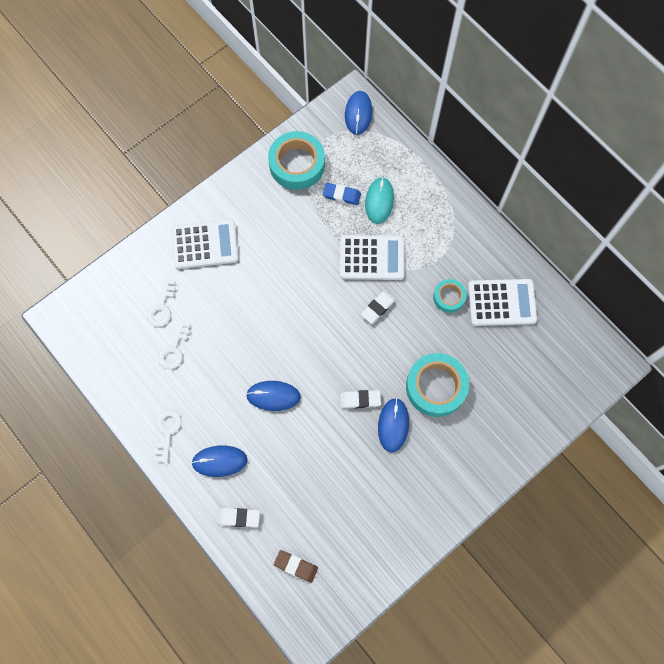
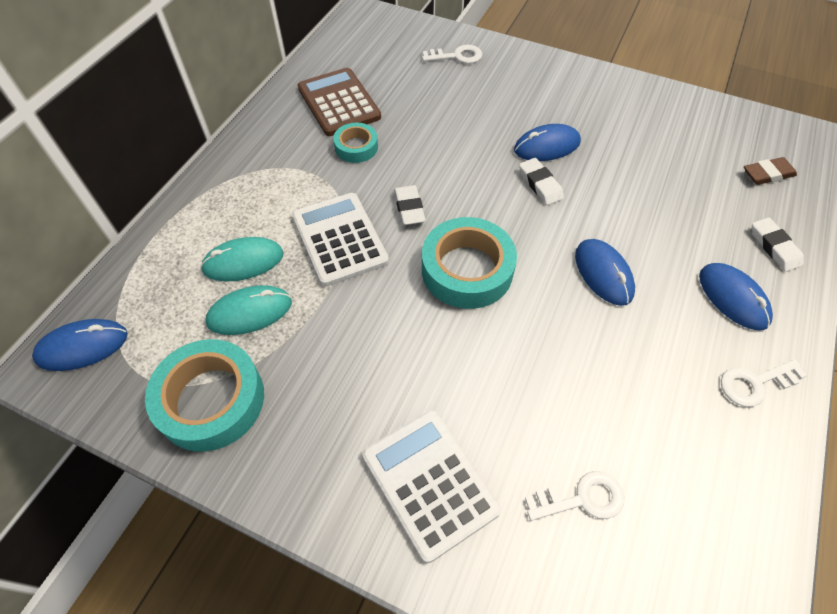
camera: 115 degrees left, 15 degrees down
white key [158,320,191,369] -> white key moved to [422,45,482,64]
brown eraser [274,550,318,583] -> brown eraser turned 75 degrees clockwise [744,157,797,185]
blue eraser [323,183,361,205] -> turquoise mouse [206,285,292,335]
white eraser [361,290,396,324] -> white eraser turned 60 degrees clockwise [394,185,426,225]
turquoise tape [406,353,469,417] -> turquoise tape moved to [422,217,517,309]
white calculator [468,279,537,326] -> brown calculator [298,68,381,136]

